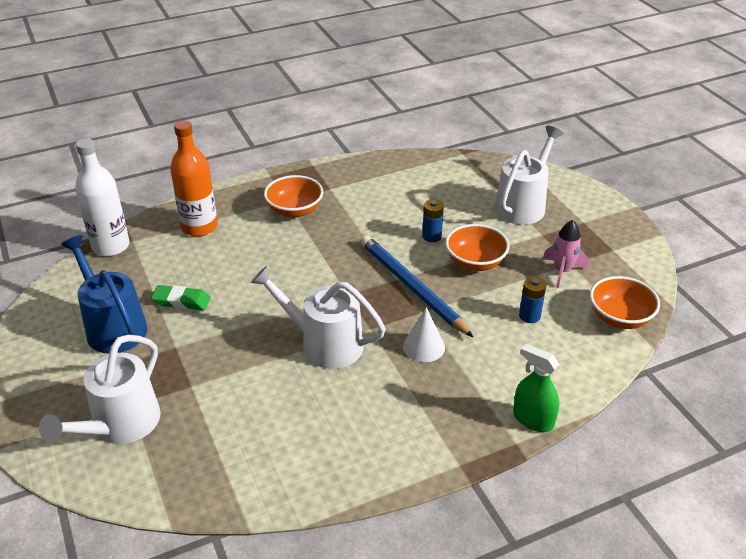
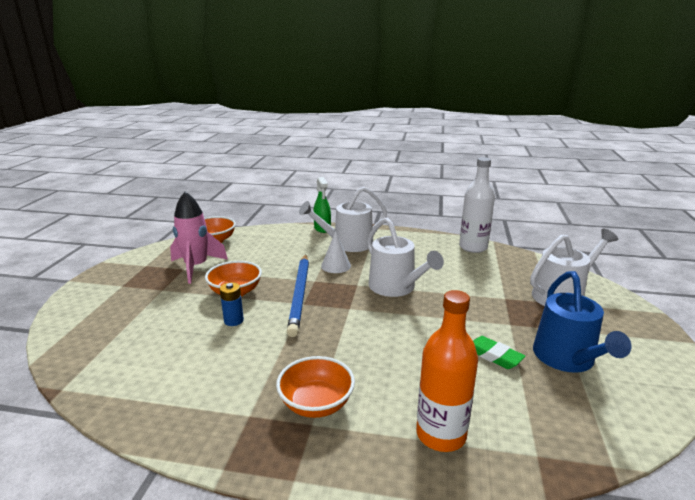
camera: 145 degrees left, 15 degrees down
white bottle [75,138,130,256] -> white bottle moved to [459,157,495,253]
white watering can [494,126,563,225] -> white watering can moved to [299,187,387,252]
blue battery [519,276,546,323] -> none
pink rocket [543,220,589,288] -> pink rocket [170,192,228,284], size x1.58

